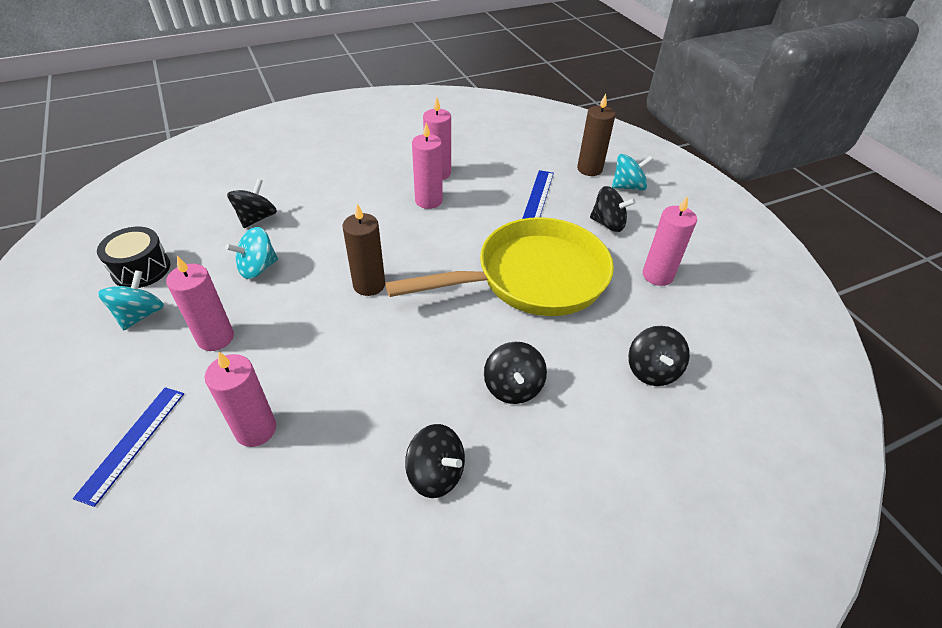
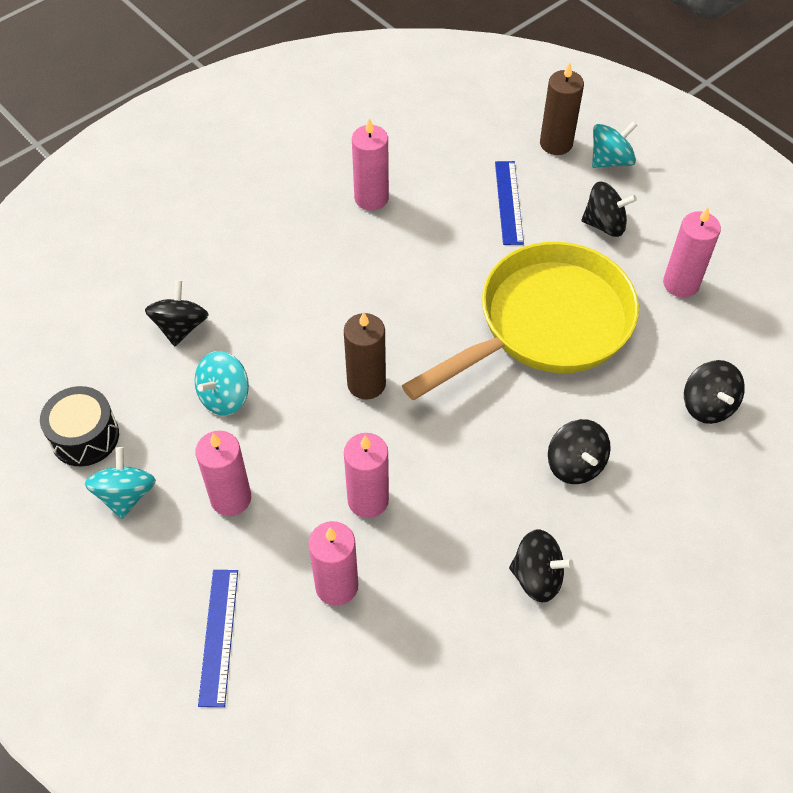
camera: 15 degrees left, 10 degrees up
pink candle [412,123,443,209] -> pink candle moved to [344,433,389,518]

